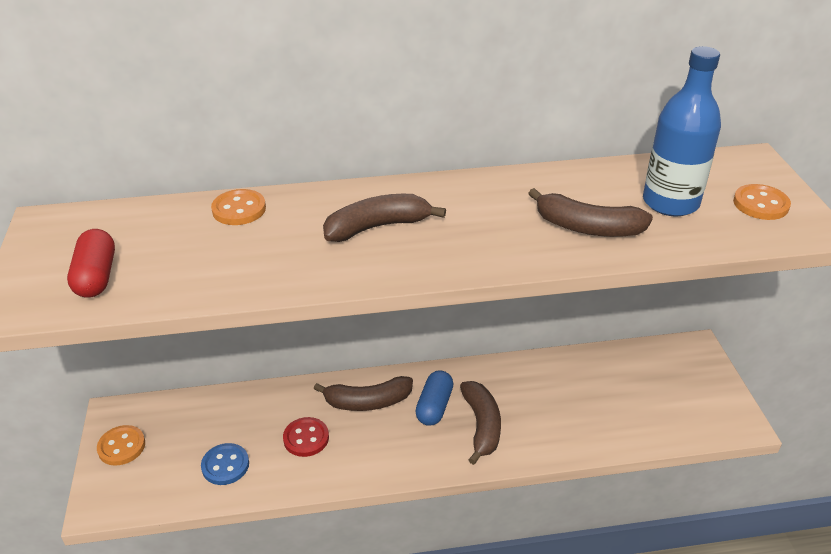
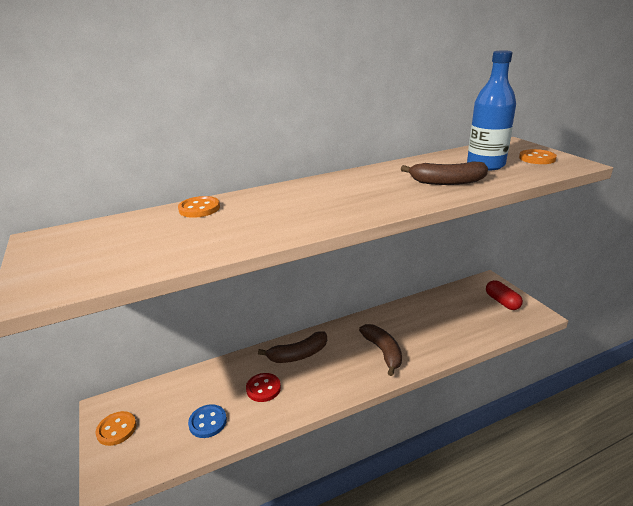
camera: 15 degrees left, 10 degrees down
red capsule [67,229,115,298] -> red capsule moved to [486,280,523,310]
brown banana [323,194,446,242] -> none
blue capsule [415,370,453,426] -> none

